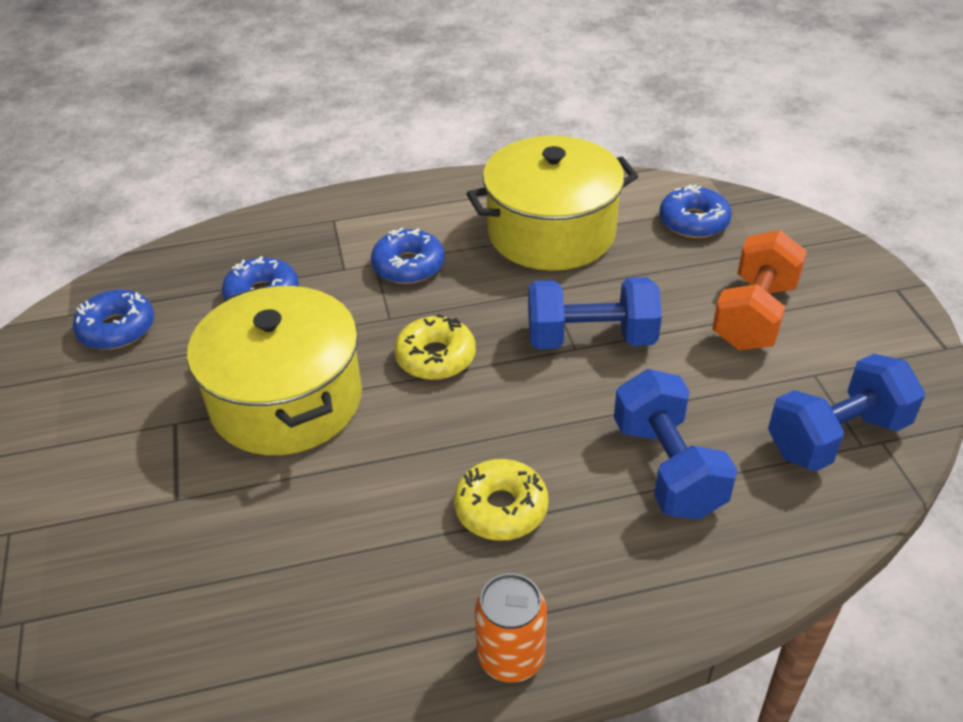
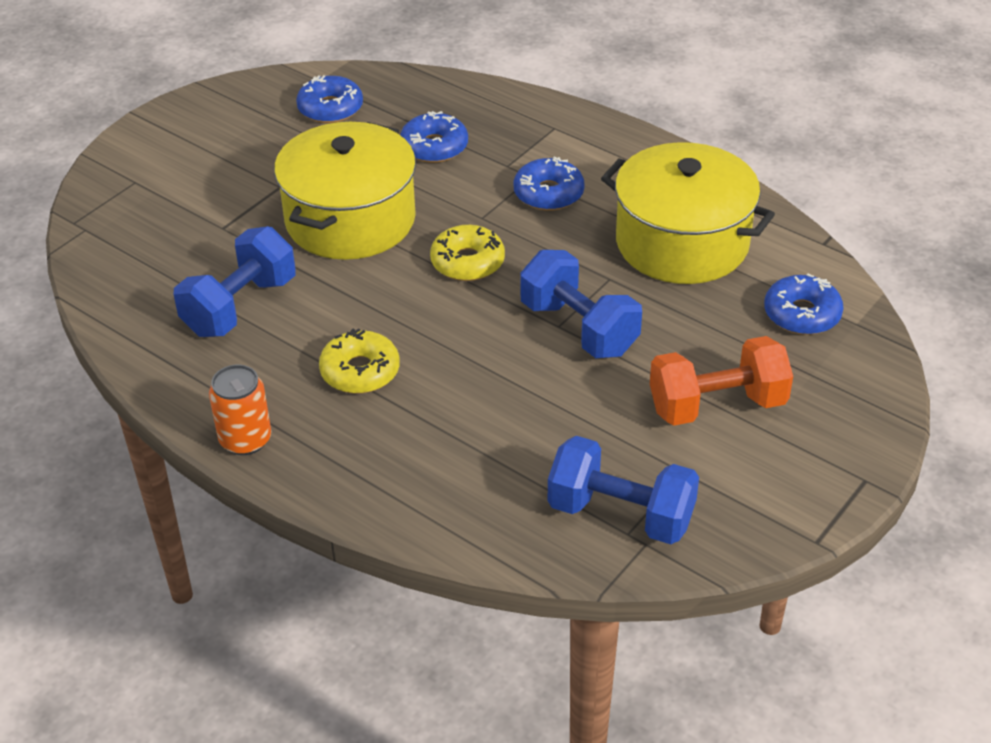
camera: 50 degrees right, 0 degrees up
blue dumbbell [614,369,737,520] -> blue dumbbell moved to [174,226,296,337]

